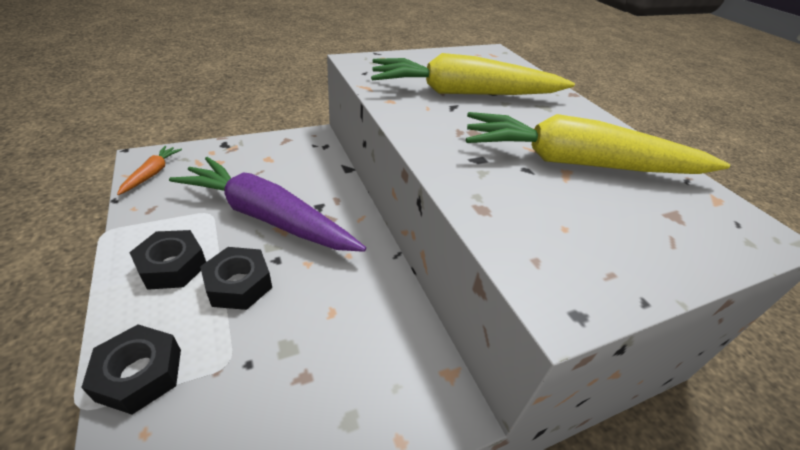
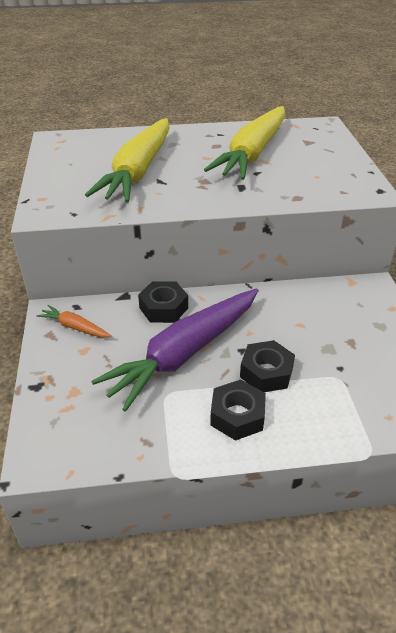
camera: 70 degrees left, 0 degrees up
black nut [81,324,181,415] -> black nut moved to [138,281,188,323]
orange carrot [117,146,182,195] -> orange carrot moved to [36,305,112,337]

